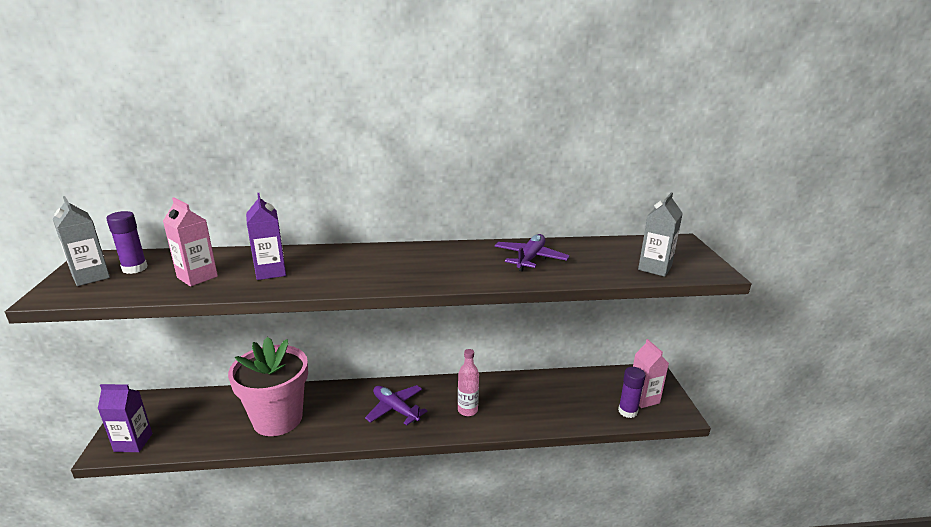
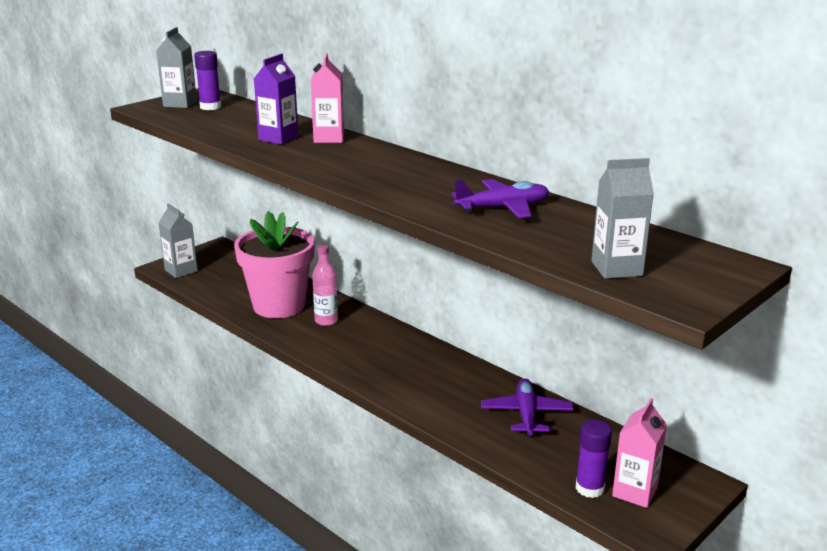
camera: 50 degrees right, 0 degrees up
purple carton [98,384,152,452] -> grey carton [158,204,198,278]
pink carton [163,197,218,286] -> pink carton moved to [311,53,344,143]
purple plane [365,385,427,425] -> purple plane moved to [481,378,574,437]
pink bottle [458,349,479,416] -> pink bottle moved to [312,245,338,326]

